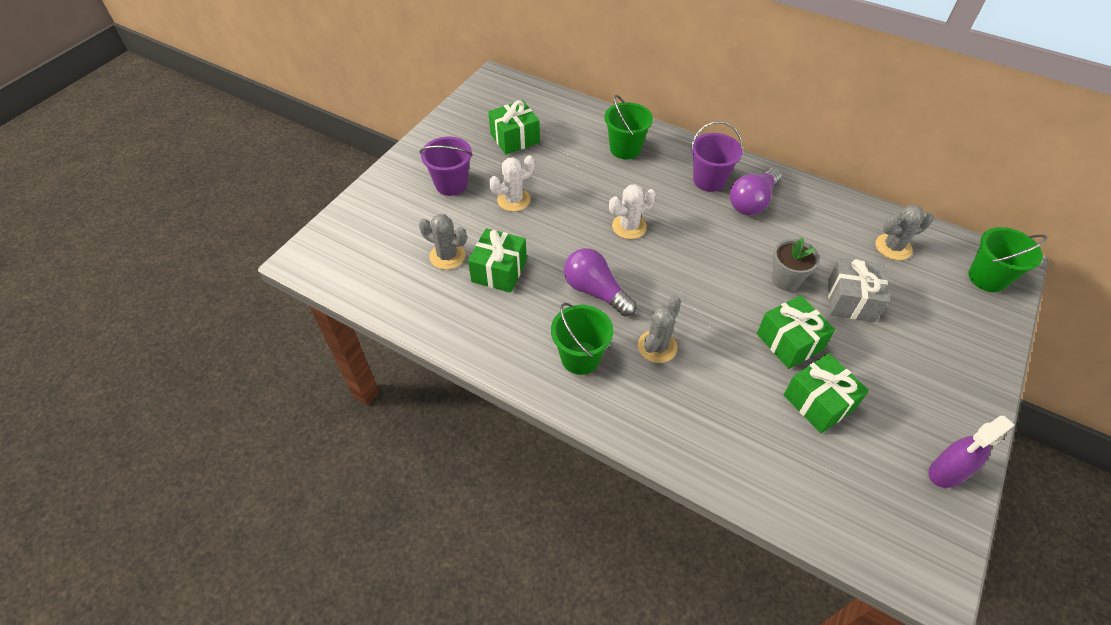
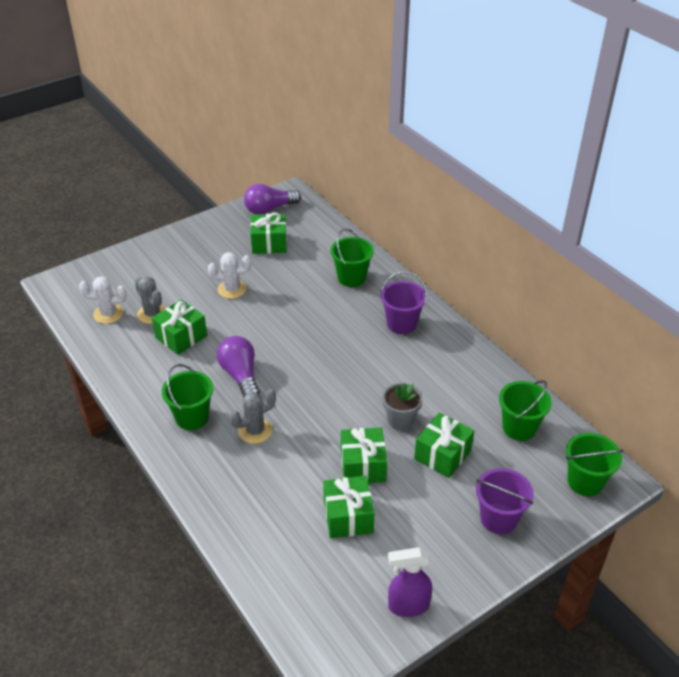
camera: 25 degrees right, 10 degrees down
purple bucket [420,137,473,196] -> purple bucket moved to [476,468,534,534]
white cactus [609,184,656,239] -> white cactus moved to [79,276,127,324]
purple light bulb [730,168,781,215] -> purple light bulb moved to [244,184,301,215]
grey gift [828,258,889,322] -> green gift [414,412,474,478]
grey cactus [875,205,933,260] -> green bucket [499,380,552,441]

